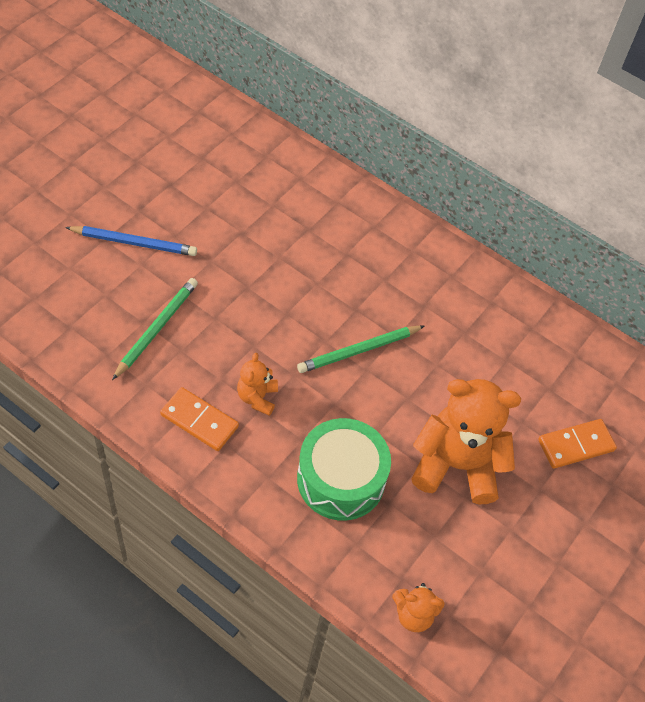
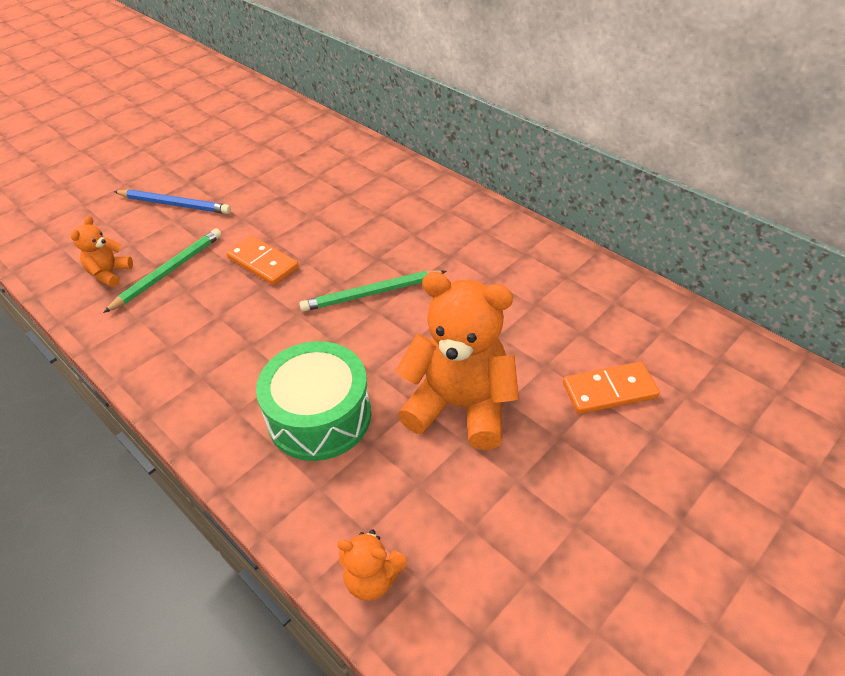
camera: 15 degrees right, 10 degrees down
orange domino [160,387,239,451] -> orange domino moved to [226,235,299,285]
orange teddy bear [237,353,278,416] -> orange teddy bear moved to [70,216,133,287]

